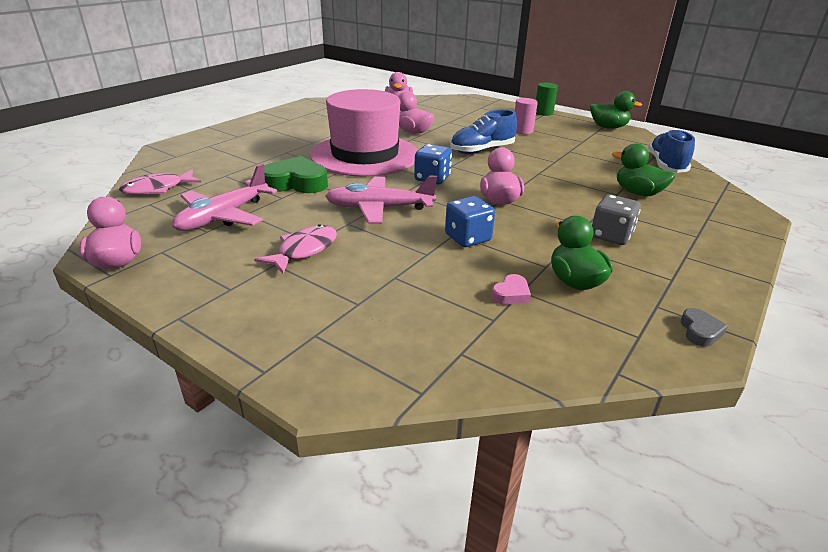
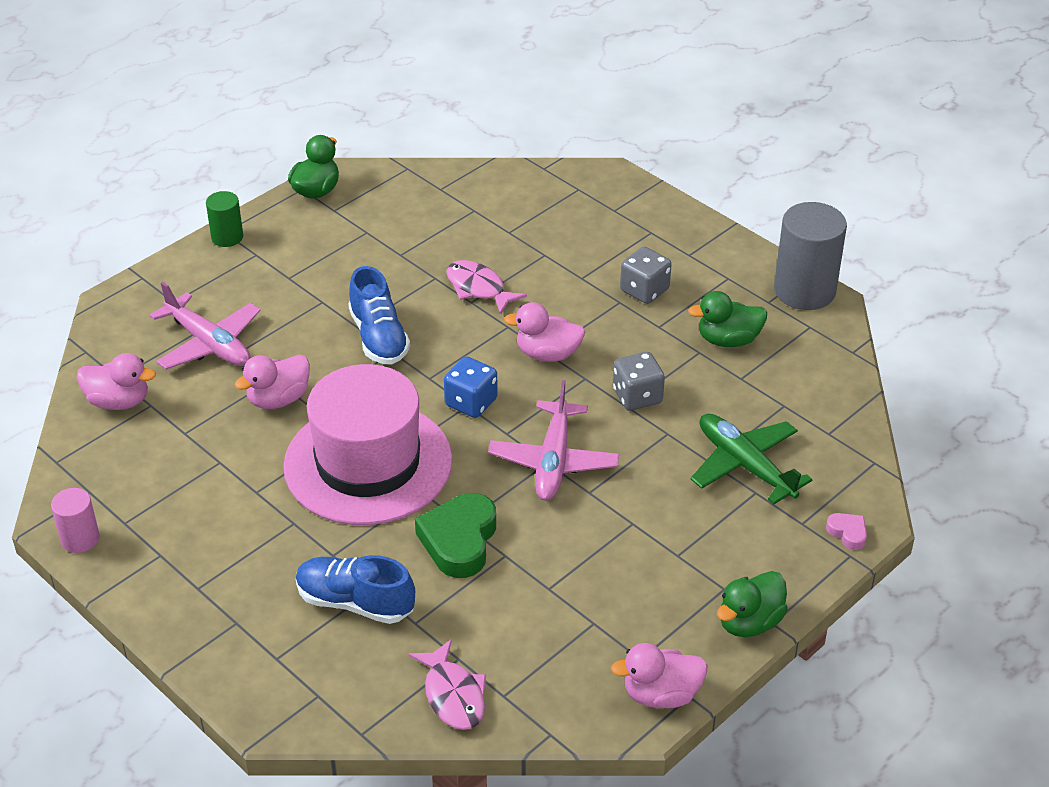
camera: 80 degrees left, 10 degrees up
pink plane [172,164,277,231] -> pink plane moved to [149,282,261,370]
pink fish [254,224,337,274] -> pink fish moved to [446,260,527,315]
blue dice [445,196,495,247] -> grey dice [613,352,665,411]
pink heart [491,274,531,305] -> pink heart moved to [826,513,867,550]
pink cylinder [515,98,538,134] -> pink cylinder moved to [51,488,100,553]
green duck [612,143,675,196] -> green duck moved to [717,571,788,637]
blue shoe [648,129,695,173] -> blue shoe moved to [296,555,415,624]
grey heart [681,308,728,347] -> grey cylinder [774,202,847,310]
none -> green plane [691,414,813,505]

